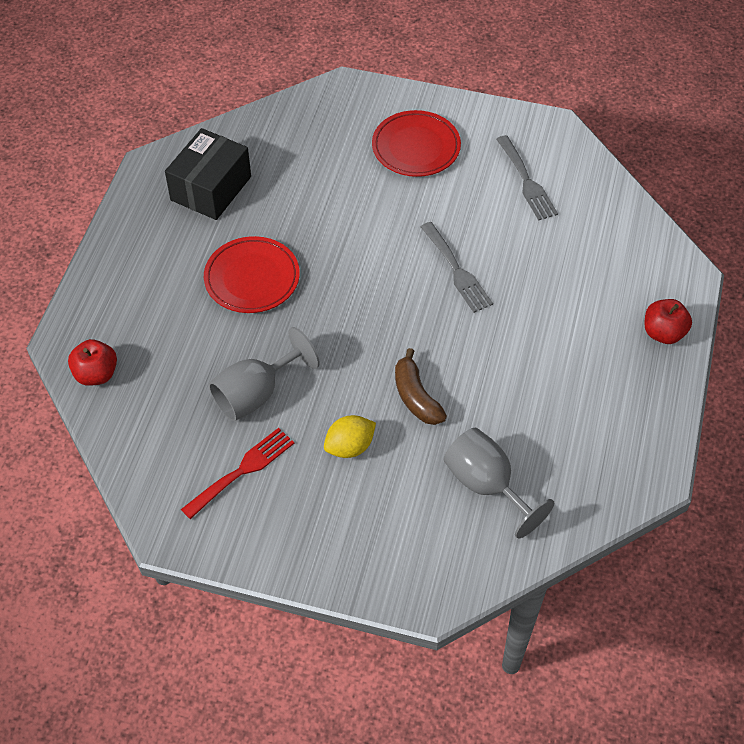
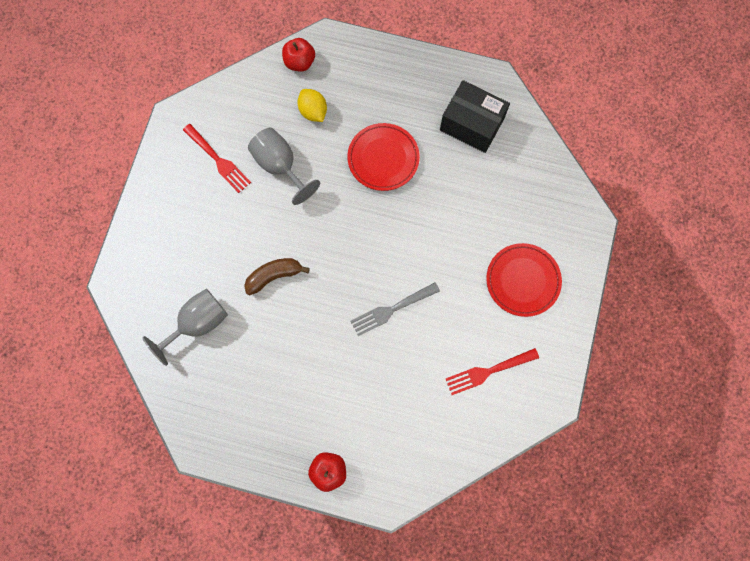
camera: 90 degrees right, 20 degrees up
yellow lemon [324,415,376,458] -> yellow lemon moved to [297,89,327,122]
grey fork [496,135,558,220] -> red fork [446,348,539,395]

